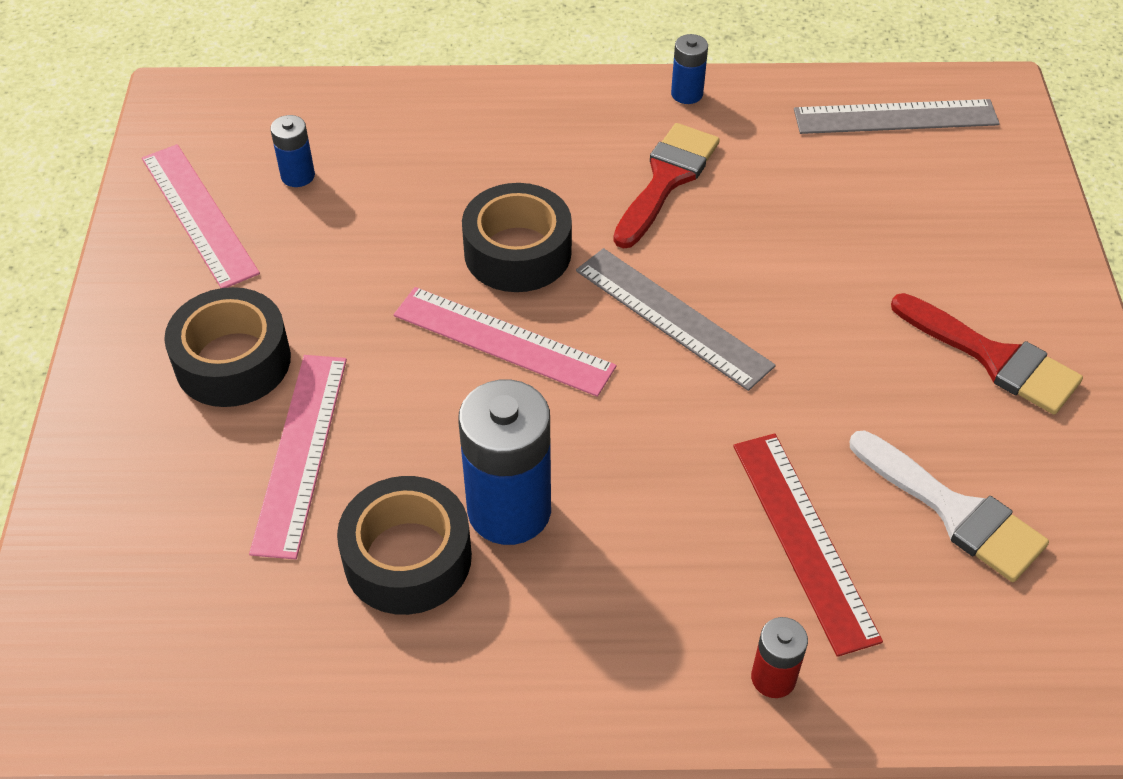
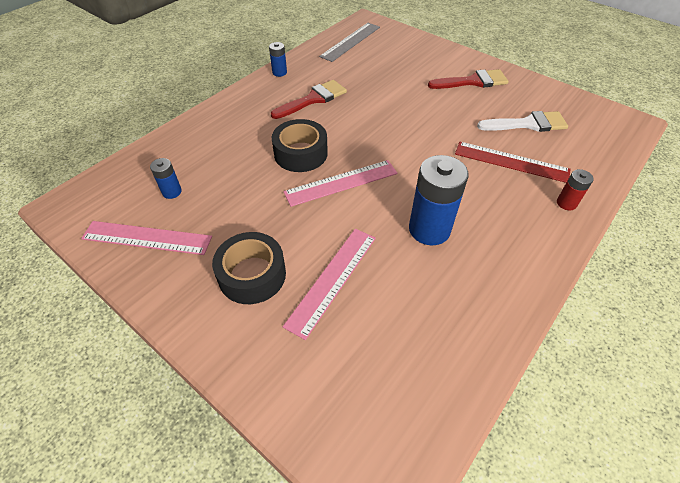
camera: 50 degrees left, 0 degrees up
pink ruler [249,355,347,560] -> pink ruler turned 75 degrees clockwise [283,229,376,340]
black tape [337,476,472,615] -> none
grey ruler [576,248,776,391] -> none
red brush [613,123,720,249] -> red brush turned 75 degrees clockwise [271,80,347,119]

